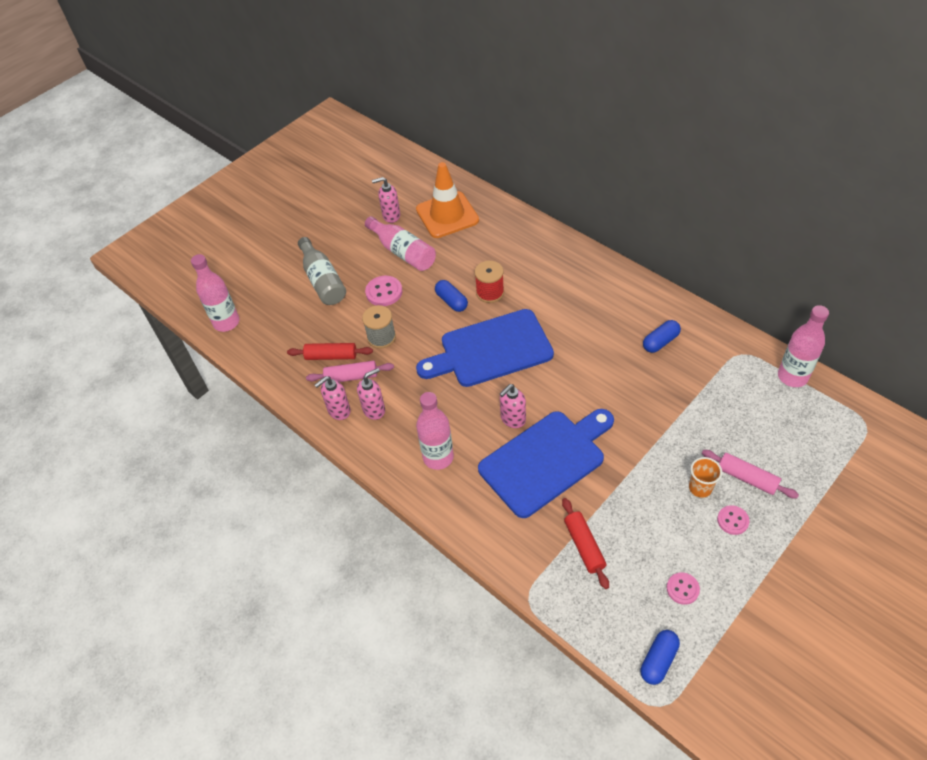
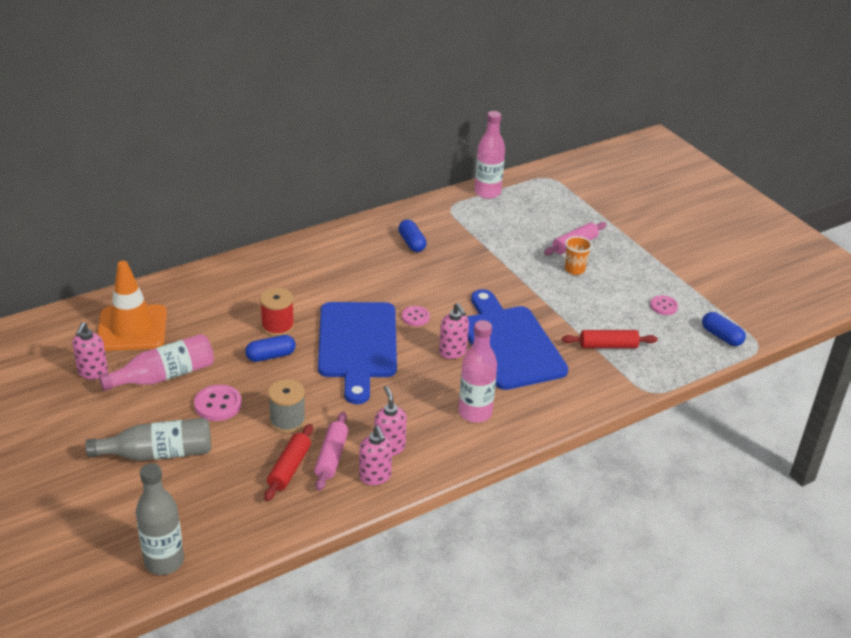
camera: 80 degrees left, 15 degrees down
pink bottle [191,254,239,332] -> grey bottle [136,463,184,575]
pink button [717,505,750,535] -> pink button moved to [402,306,430,326]

